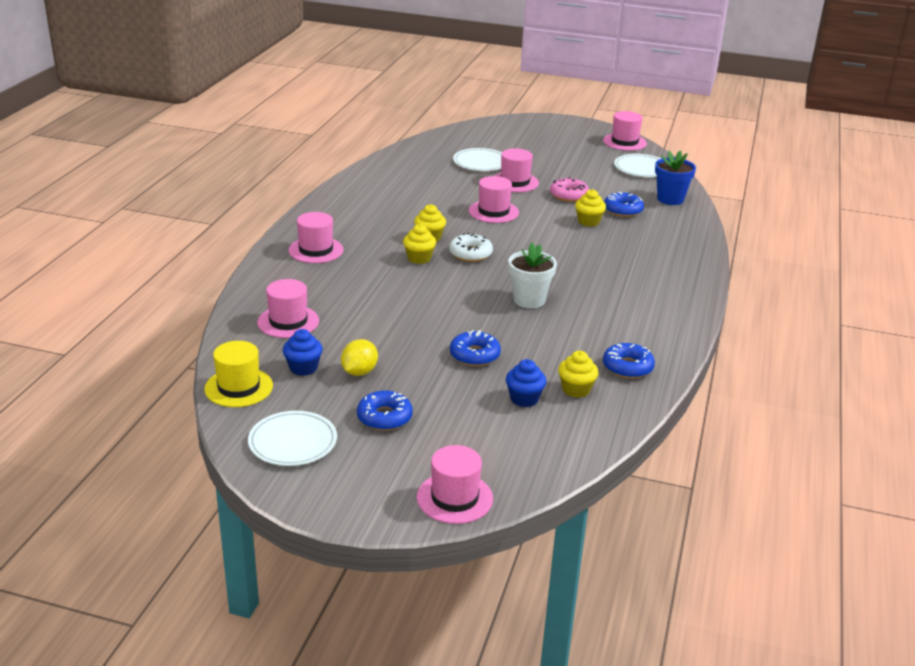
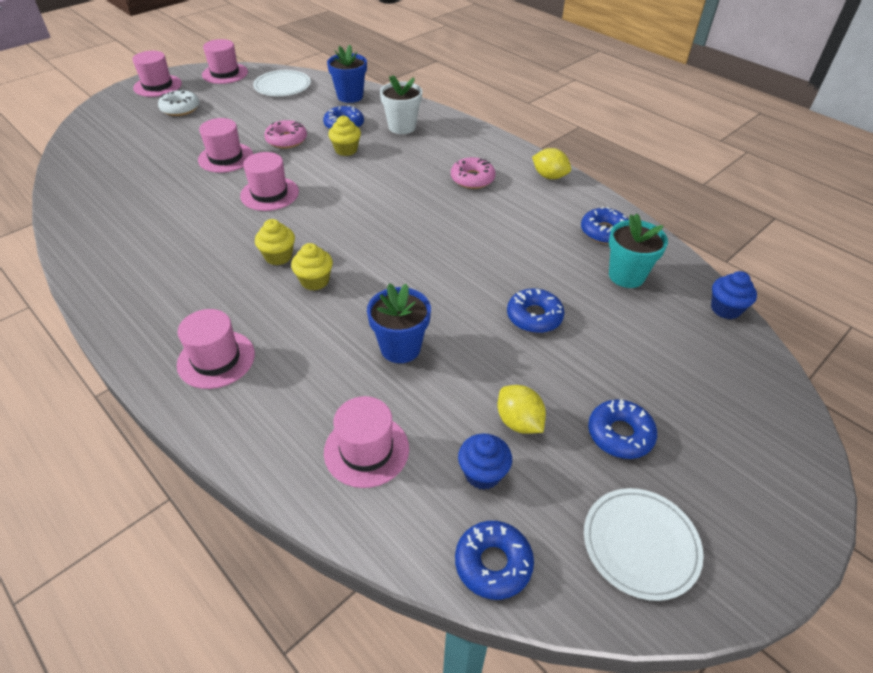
camera: 60 degrees left, 15 degrees up
yellow hat [204,341,273,407] -> blue donut [455,521,534,600]
pink hat [417,445,493,524] -> pink hat moved to [132,51,182,97]
white donut [449,233,493,262] -> white donut moved to [158,89,199,116]
white plate [453,148,502,171] -> none
blue cupcake [506,359,547,407] -> blue cupcake moved to [711,271,757,319]
white flower pot [508,243,557,308] -> white flower pot moved to [380,75,422,134]
yellow cupcake [558,351,599,398] -> turquoise flower pot [609,213,668,288]
none -> blue flower pot [367,283,431,363]
none -> pink donut [451,157,496,189]
none -> yellow lemon [532,148,571,179]

